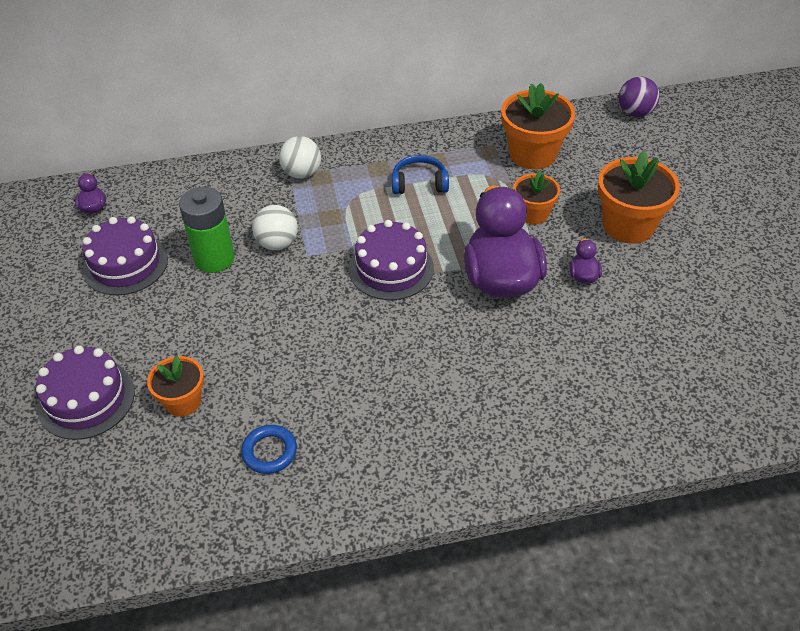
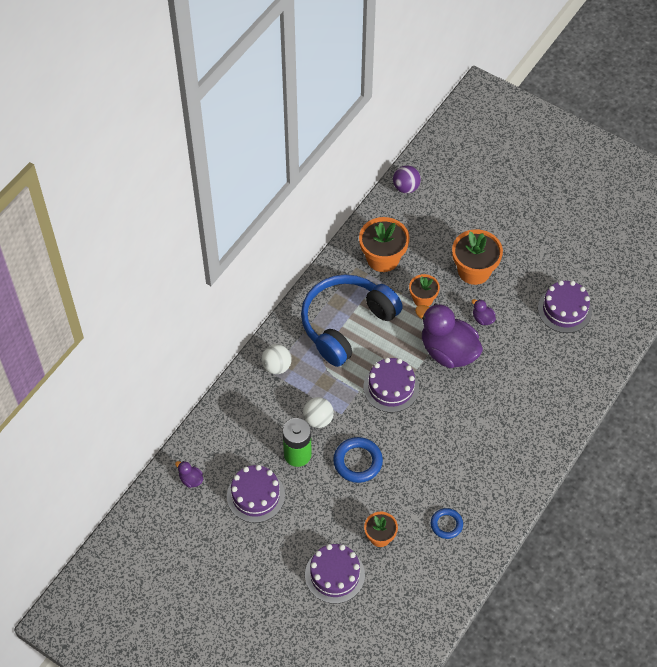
camera: 45 degrees left, 10 degrees up
blue headphones [392,155,449,194] -> blue headphones [301,274,403,367], size x2.36
none -> blue ring [333,437,383,483]
none -> purple cake [538,280,592,333]

